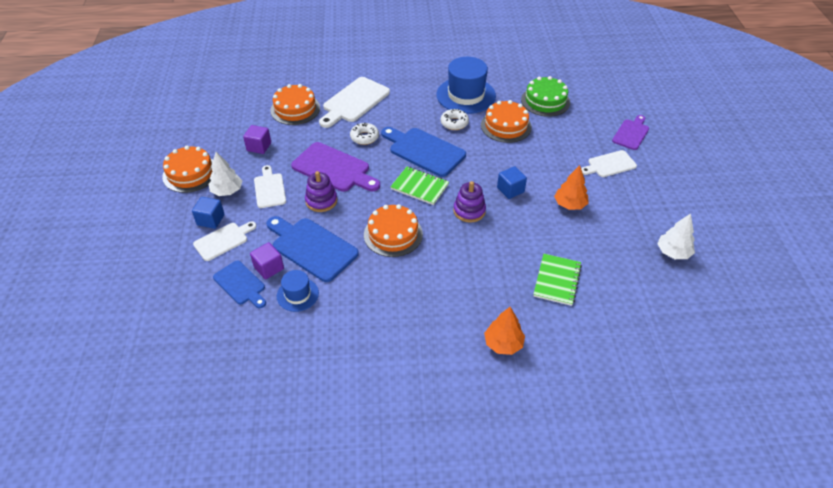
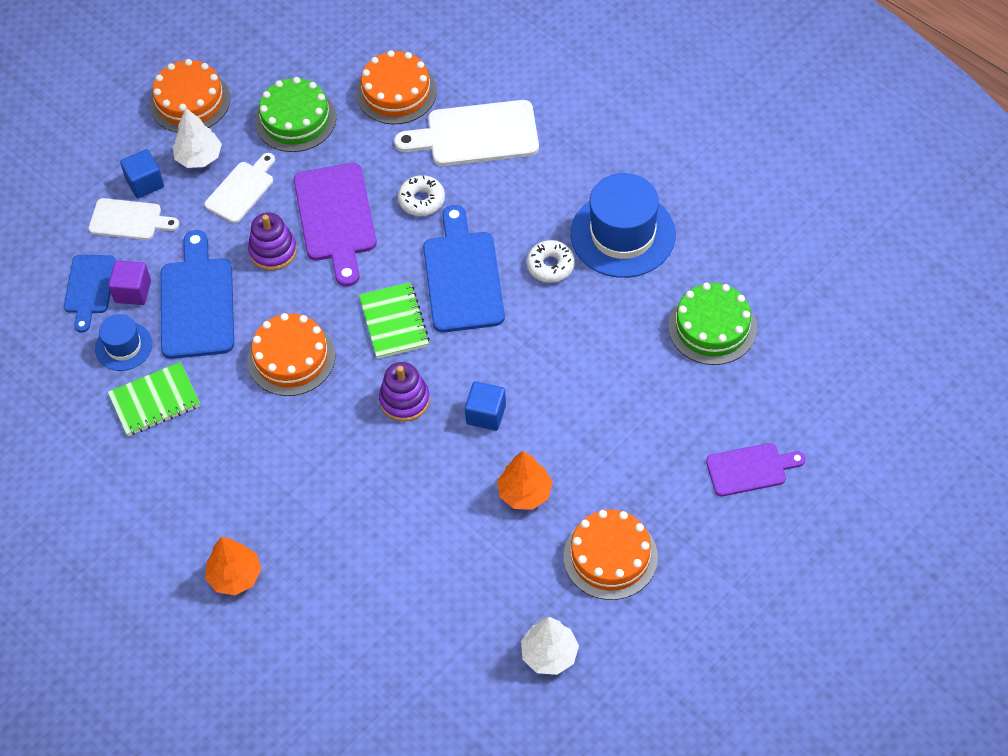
camera: 50 degrees right, 10 degrees up
purple cube [243,125,271,154] -> green cake [255,77,336,152]
orange cake [481,100,532,143] -> orange cake moved to [564,510,658,600]
green notebook [533,254,582,306] -> green notebook moved to [108,362,200,436]
white cutting board [581,150,637,177] -> none

